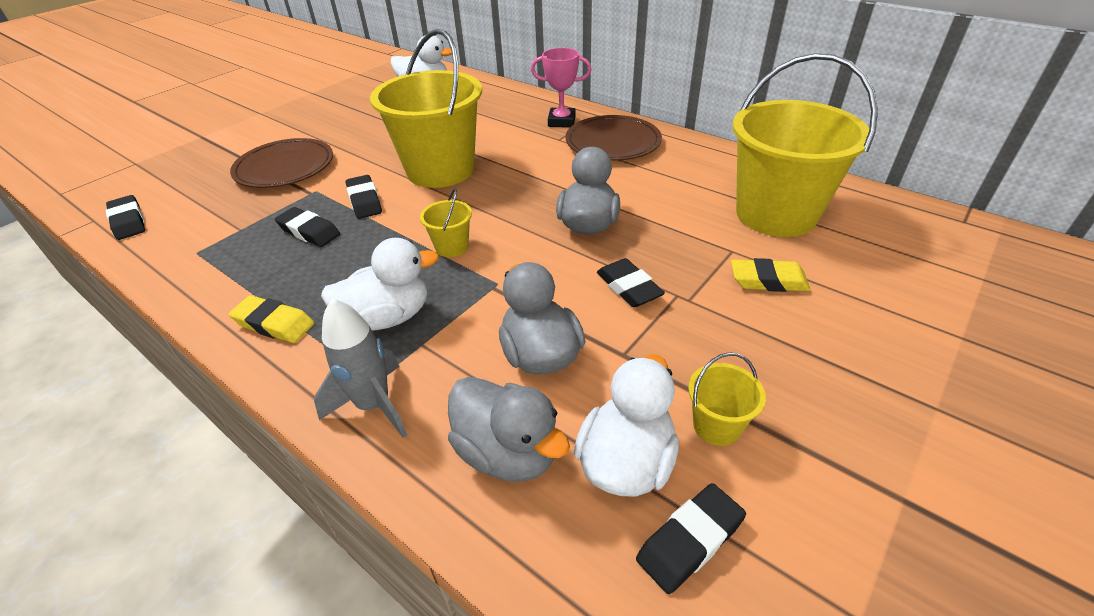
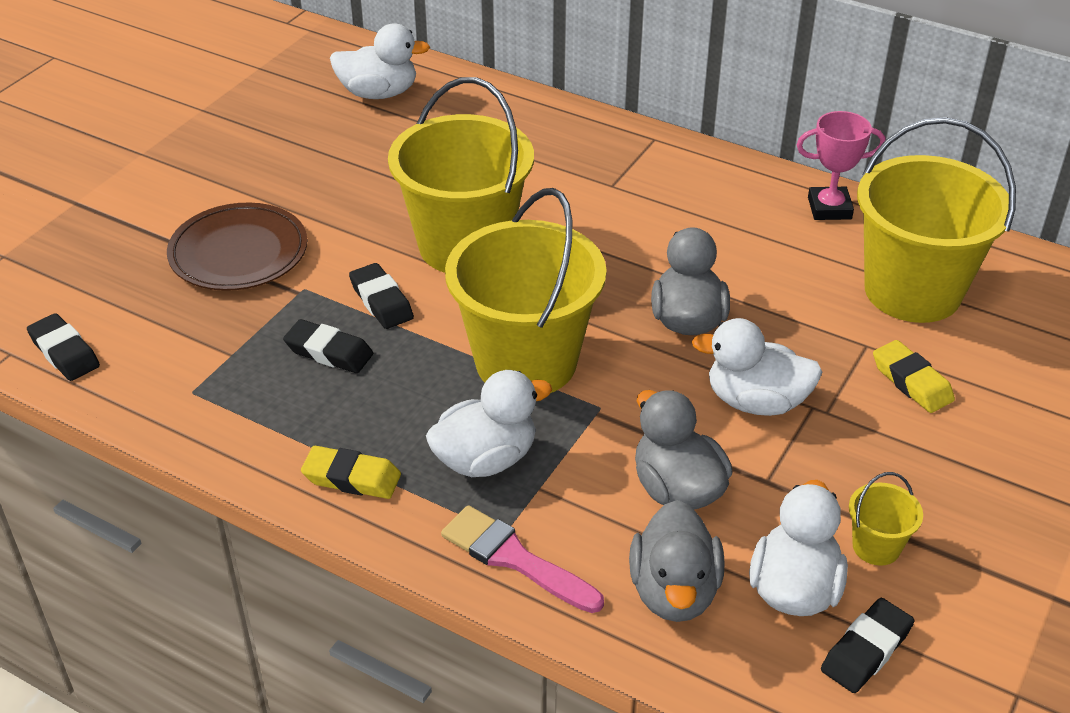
camera: 10 degrees left, 0 degrees up
grey rocket [314,298,407,438] -> pink brush [441,505,604,613]
yellow bucket [420,188,472,257] -> yellow bucket [445,188,607,393], size x2.44
grey duck [448,377,570,482] -> grey duck turned 60 degrees clockwise [629,500,724,622]
pink trophy [531,48,591,127] -> pink trophy moved to [797,111,886,220]
brown plate [566,115,662,161] -> none
black eraser [597,258,665,307] -> white duck [692,318,823,416]
yellow eraser [731,258,811,292] -> yellow eraser turned 60 degrees clockwise [873,340,955,413]

